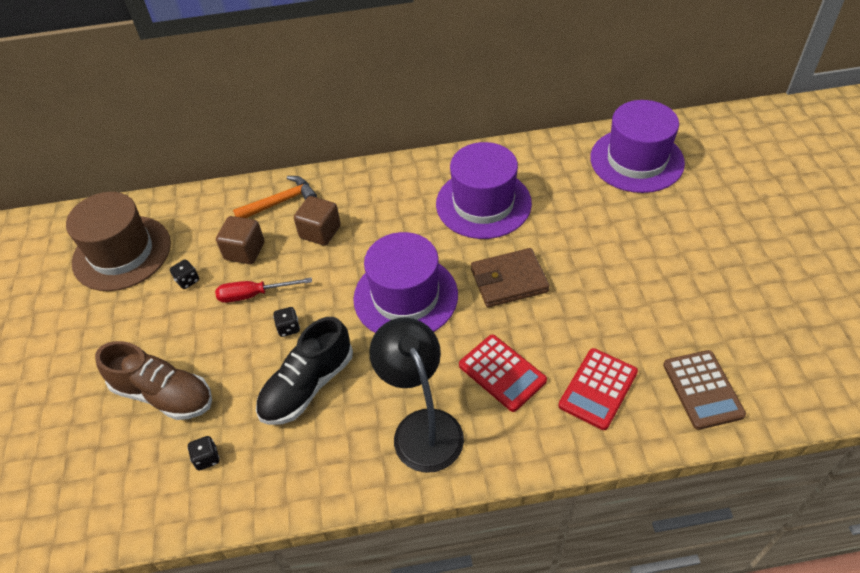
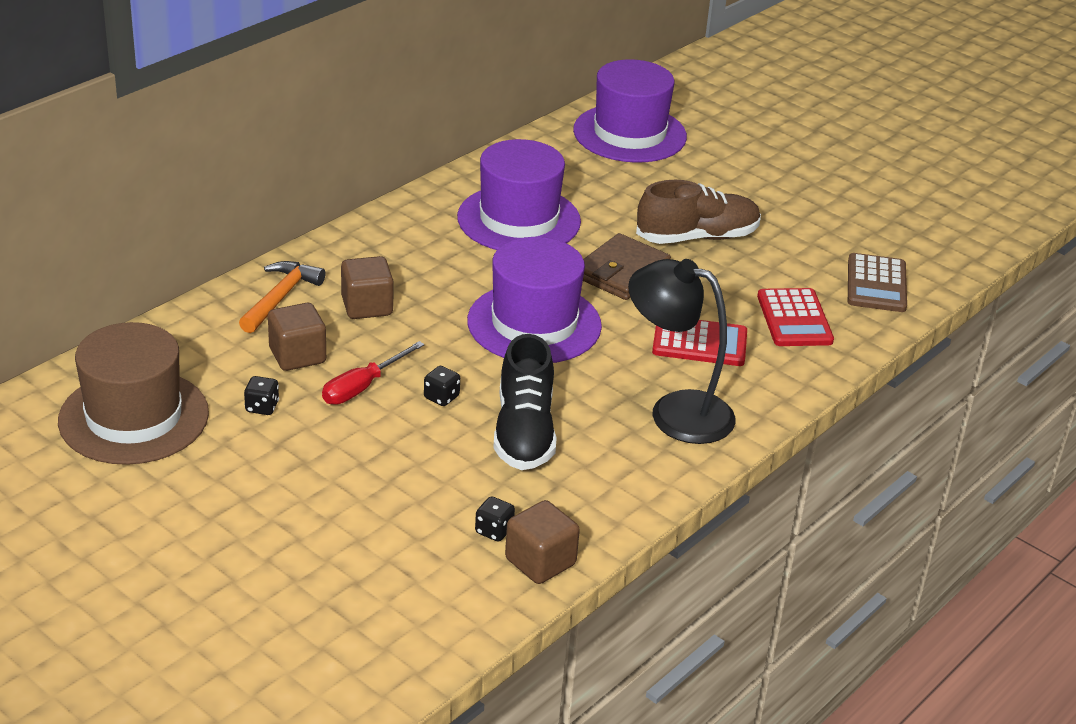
camera: 45 degrees left, 15 degrees down
brown shoe [95,341,212,420] -> brown shoe moved to [636,180,761,244]
brown calculator [663,350,746,430] -> brown calculator turned 60 degrees clockwise [848,253,907,312]
none -> brown cube [505,500,580,584]

